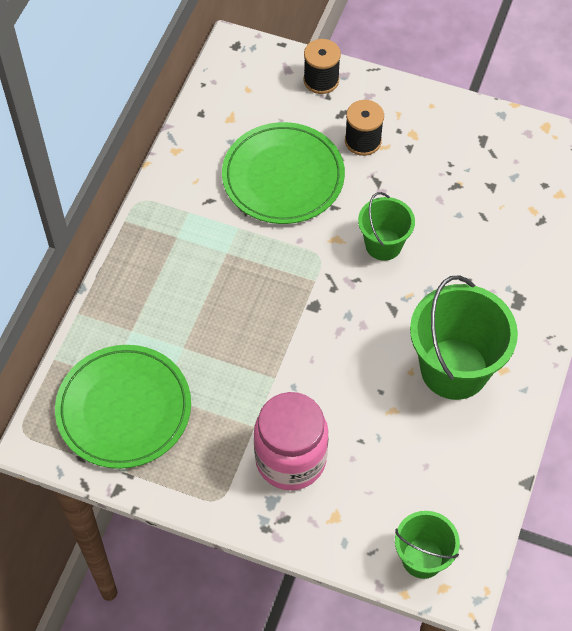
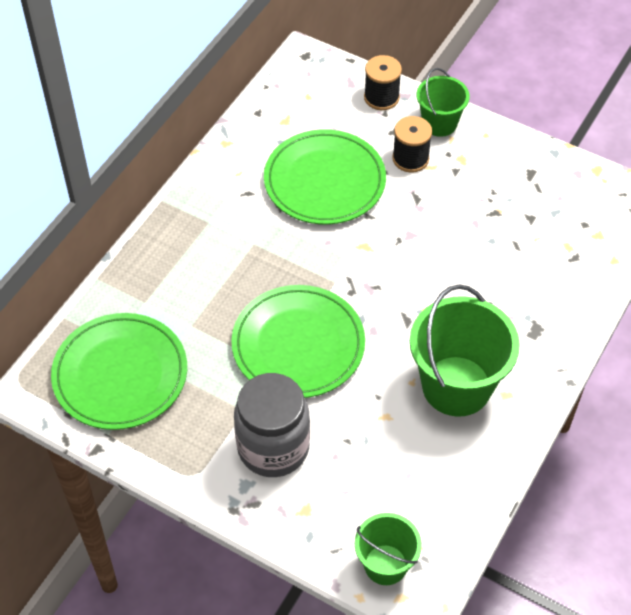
camera: 10 degrees right, 5 degrees down
pink jar [254,392,328,490] -> grey jar [234,373,310,477]
green bucket [358,192,415,261] -> green bucket moved to [417,68,470,137]
none -> green plate [231,285,365,398]

